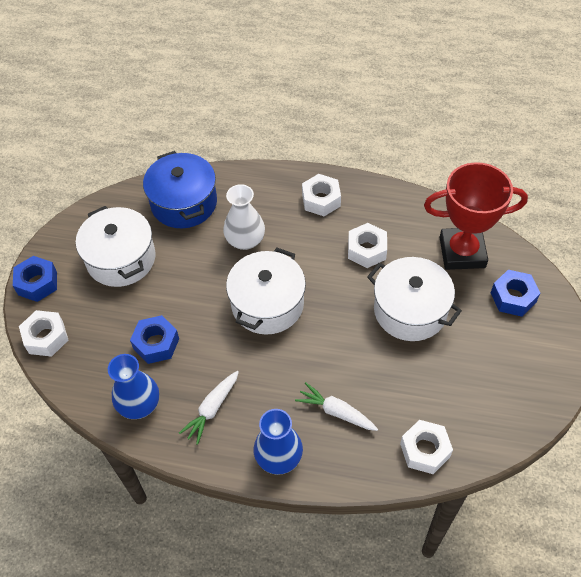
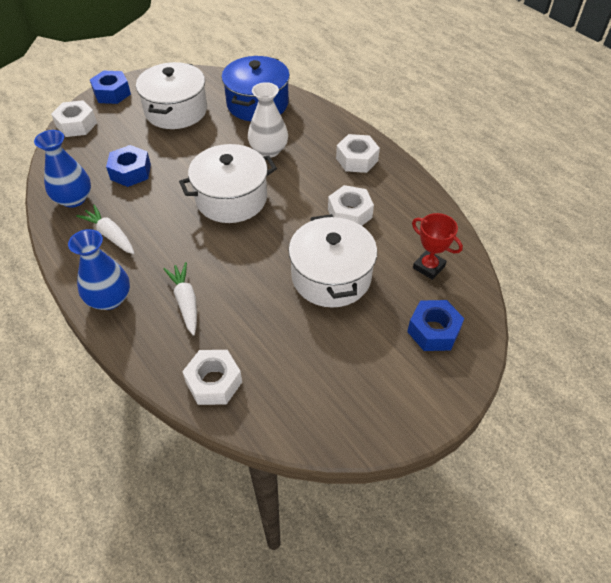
camera: 40 degrees right, 5 degrees down
white carrot [179,371,239,445] -> white carrot turned 60 degrees clockwise [76,205,134,254]
red trophy [424,162,528,270] -> red trophy [412,213,463,280], size x0.52

